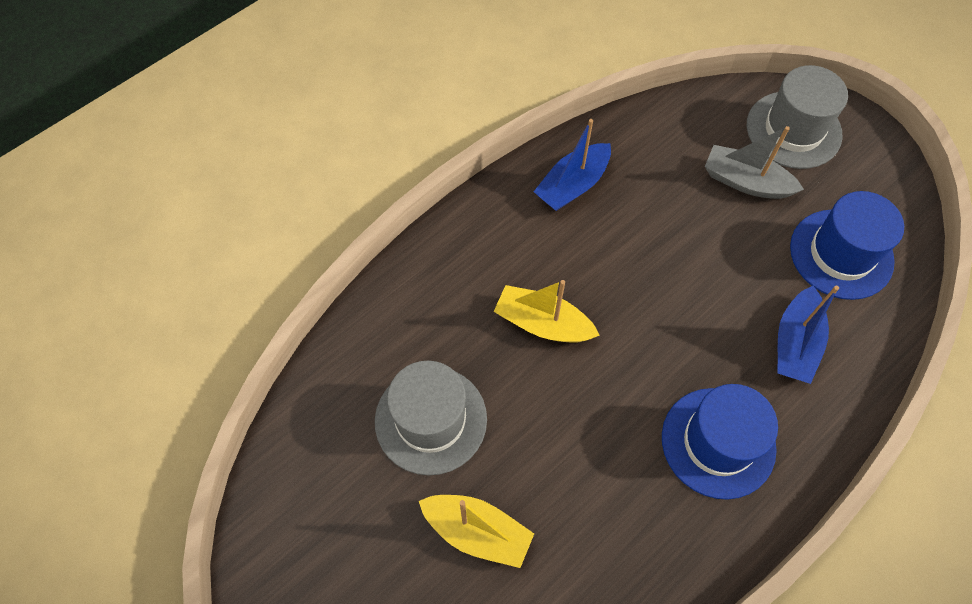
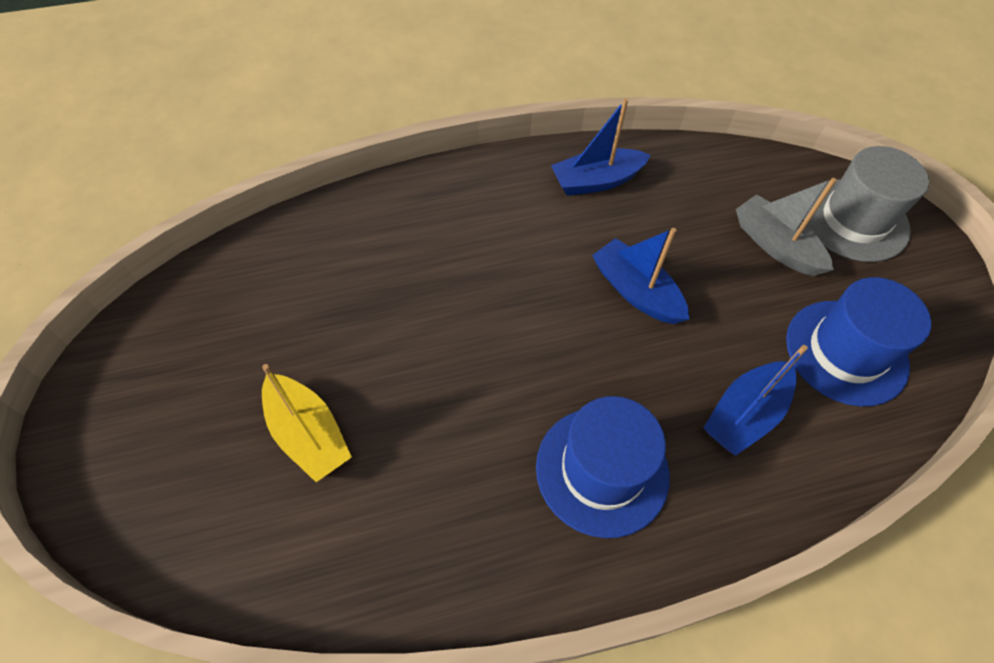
camera: 25 degrees right, 5 degrees down
grey hat [375,361,487,475] -> none
yellow boat [494,280,600,343] -> none
none -> blue boat [592,228,689,324]

